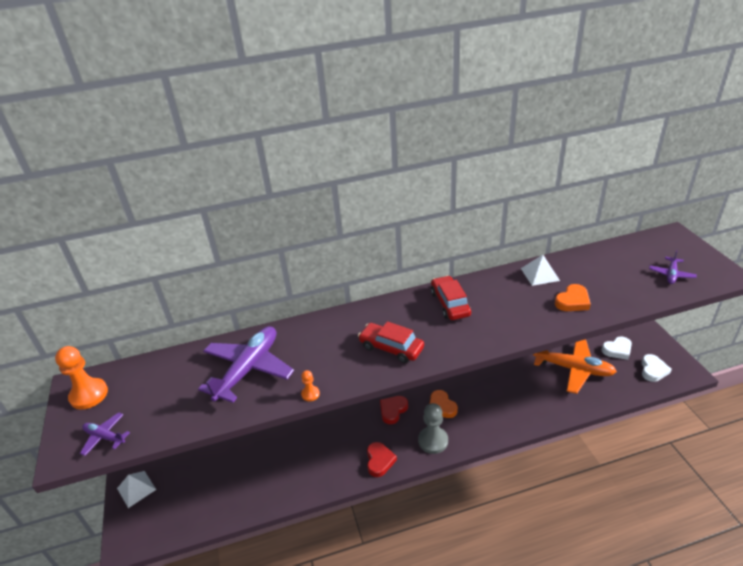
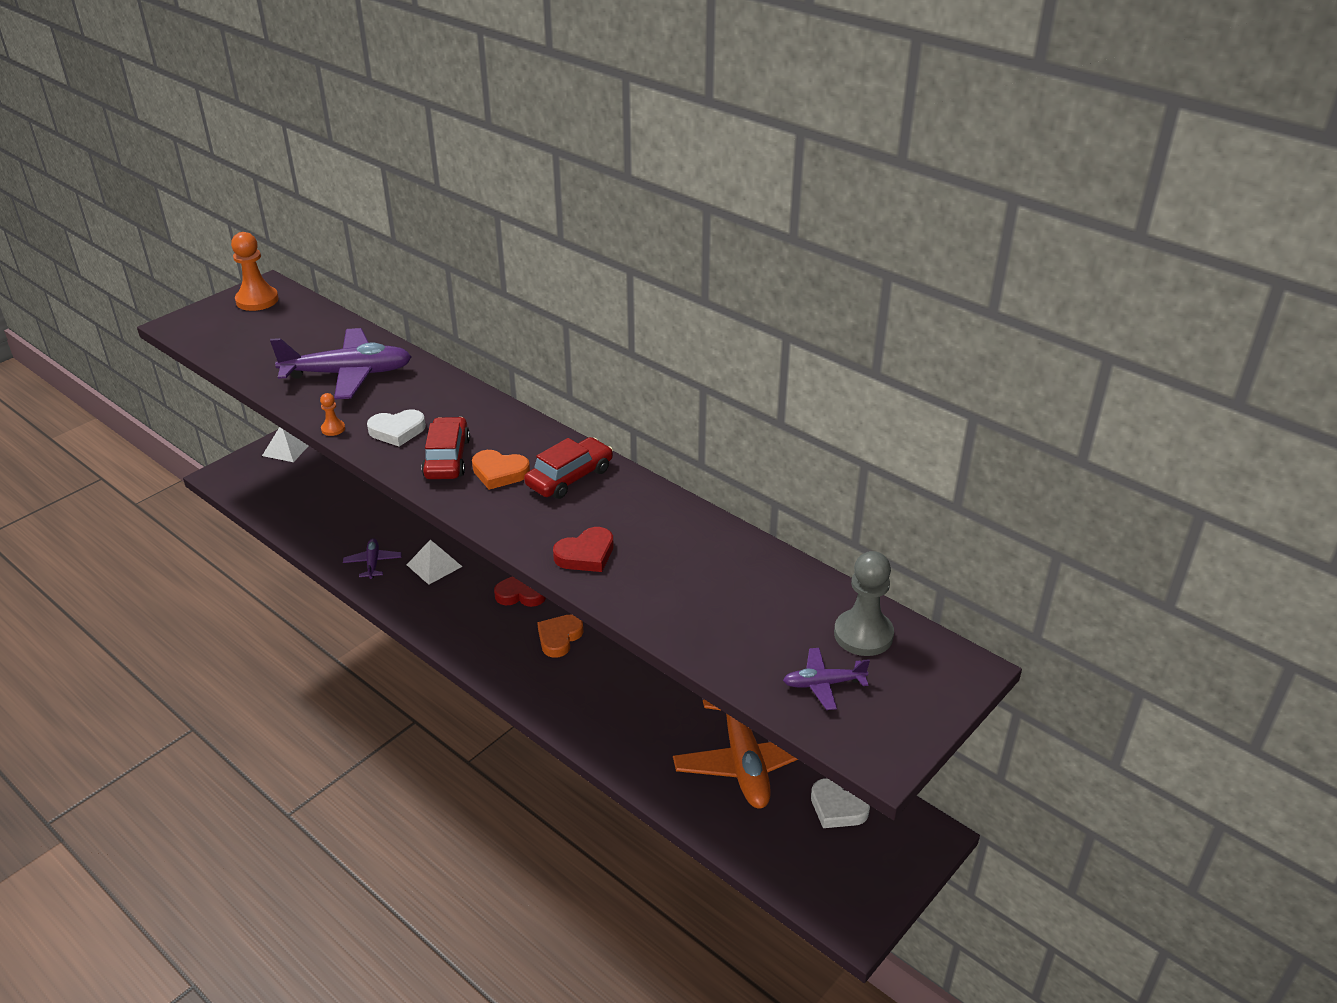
camera: 55 degrees right, 0 degrees up
purple plane [80,412,130,456] -> purple plane moved to [343,538,402,579]
red heart [367,442,397,477] -> red heart moved to [553,527,614,572]
grey pawn [418,403,448,454] -> grey pawn moved to [834,551,894,656]
white pyramid [521,255,560,286] -> white pyramid moved to [407,540,463,585]
orange heart [555,284,591,311] -> orange heart moved to [472,450,530,490]
white heart [641,354,672,382] -> white heart moved to [367,410,426,447]

